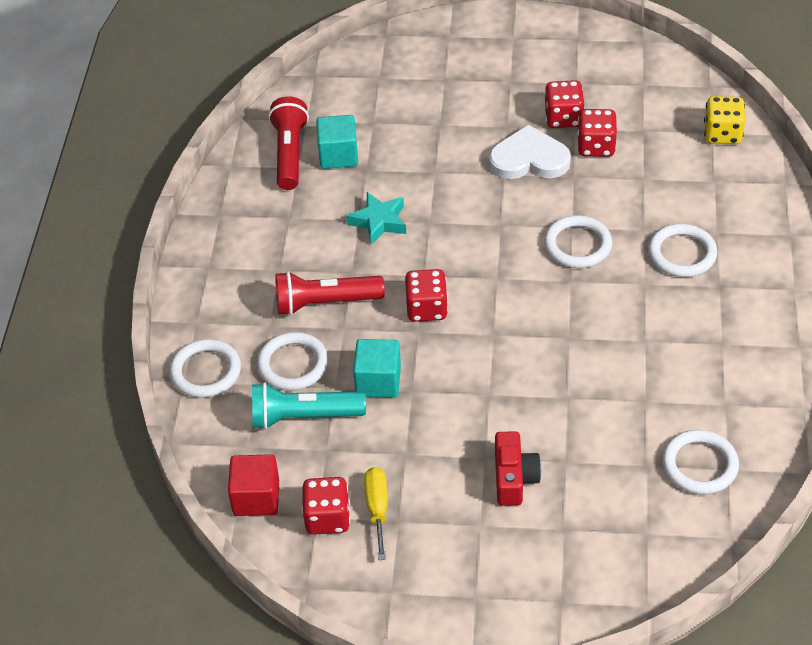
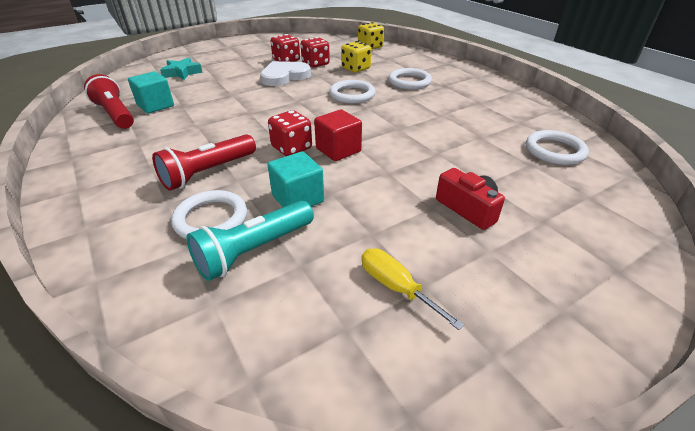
camera: 40 degrees left, 10 degrees down
white ring [169,339,241,398] -> none
red cube [228,454,279,516] -> red cube moved to [314,109,362,161]
red dice [302,477,350,535] -> none
turquoise star [346,192,406,245] -> turquoise star moved to [160,58,203,80]
none -> yellow dice [341,41,371,73]

